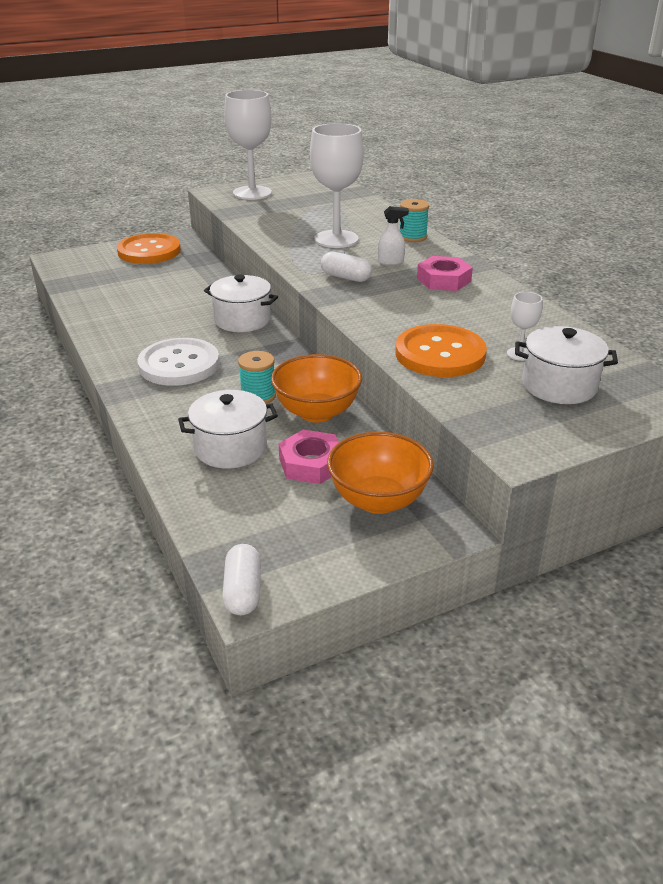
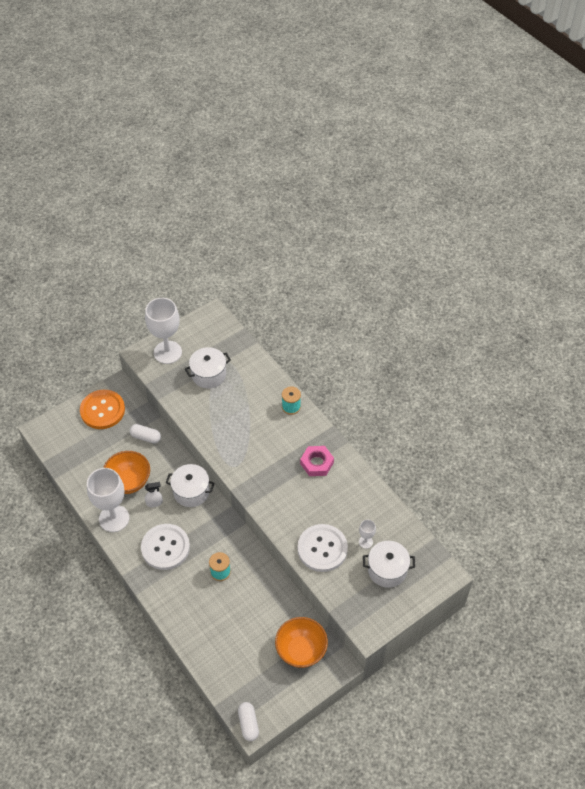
camera: 10 degrees left, 20 degrees up
white pot [178,390,278,468] -> white pot moved to [185,347,231,388]
orange bowl [271,354,362,423] -> orange bowl moved to [103,451,150,494]
pink nut [279,430,339,484] -> none
white goblet [310,123,364,248] -> white goblet moved to [87,468,129,532]
white capsule [321,252,372,282] -> white capsule moved to [130,424,161,443]
white spray bottle [378,206,409,265] -> white spray bottle moved to [145,482,163,507]
orange button [395,324,487,377] -> white button [298,524,348,572]

